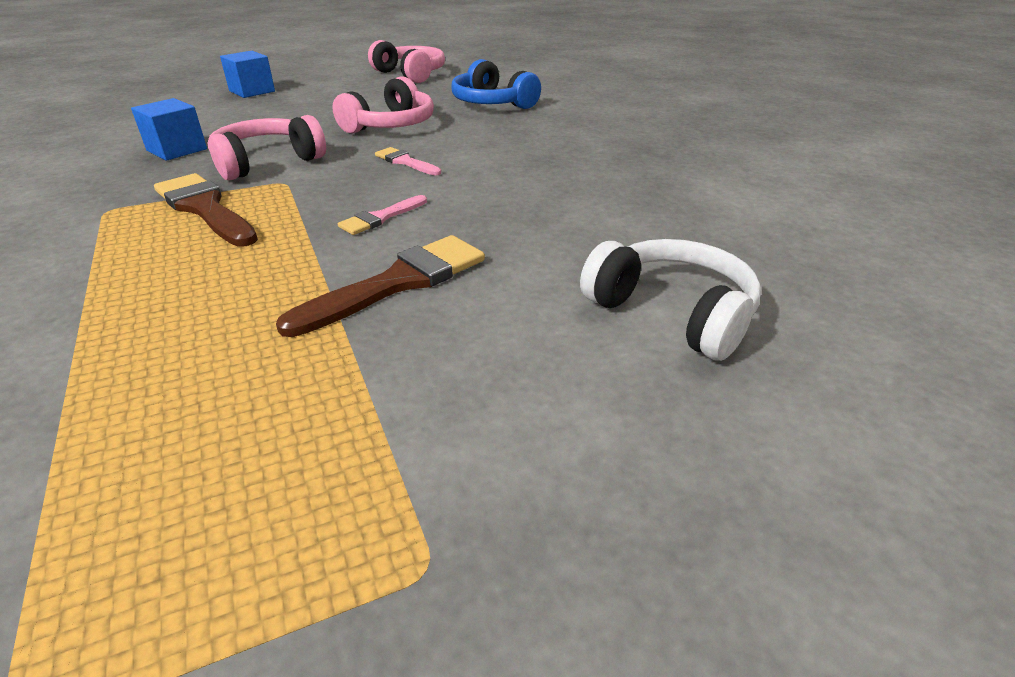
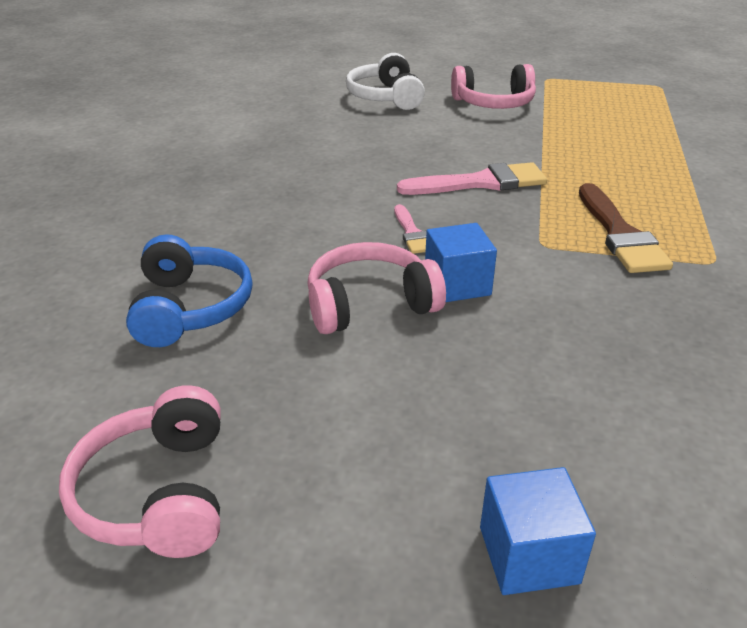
camera: 145 degrees left, 0 degrees up
blue cube [131,98,207,161] -> blue cube moved to [425,223,497,302]
pink headphones [208,115,326,181] -> pink headphones moved to [451,64,536,109]
brown brush [276,235,485,337] -> none
pink brush [338,195,427,235] -> pink brush [397,162,547,195], size x1.82

